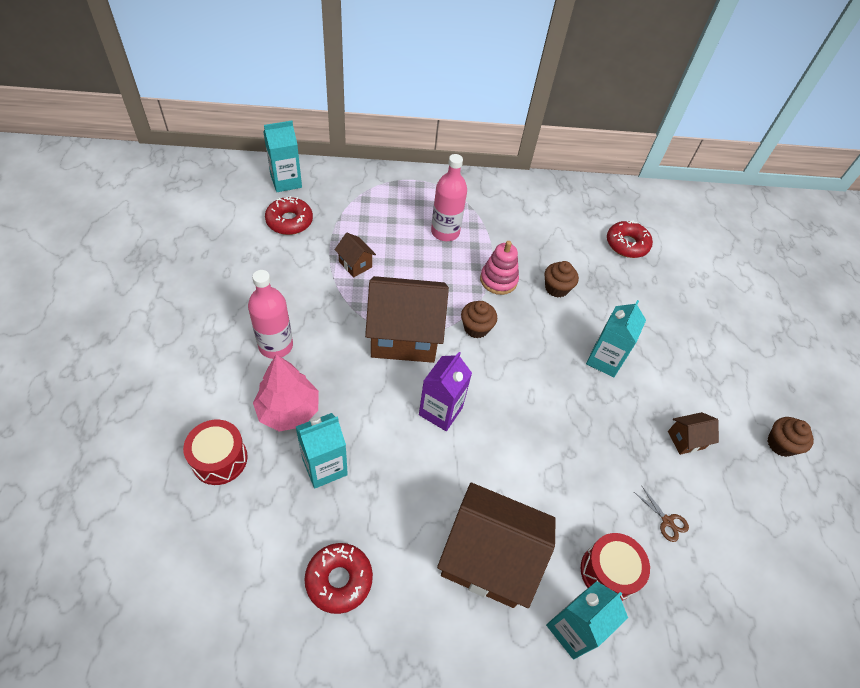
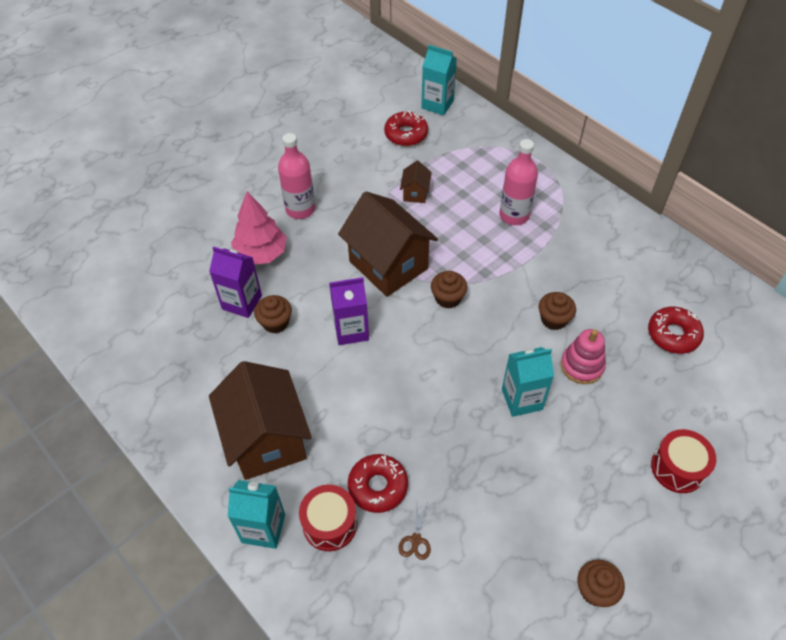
camera: 55 degrees right, 0 degrees up
red drum [183,420,248,485] -> red drum moved to [651,429,716,493]
turquoise carton [296,413,348,489] -> purple carton [209,246,262,318]
red donut [304,543,373,614] -> red donut moved to [348,454,408,513]
pink stacking toy [480,241,519,295] -> pink stacking toy moved to [561,329,606,384]
brown house [668,412,719,455] -> none
none -> brown cupcake [254,295,292,333]

